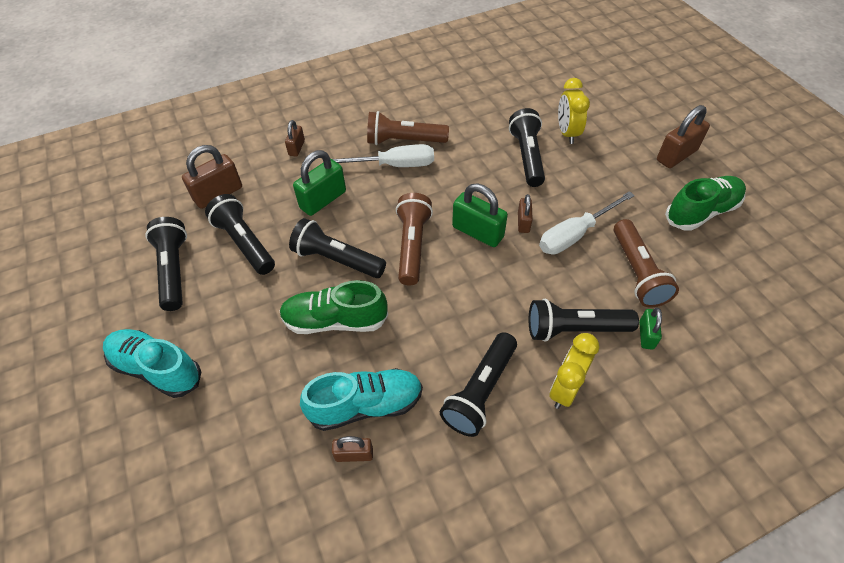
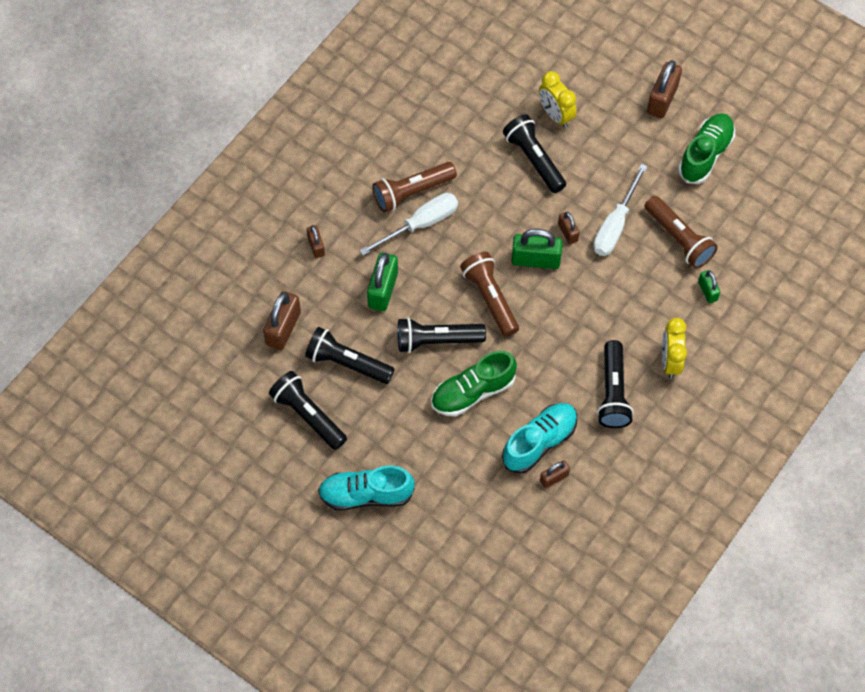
camera: 30 degrees left, 10 degrees up
black flashlight [529,299,639,342] -> none

